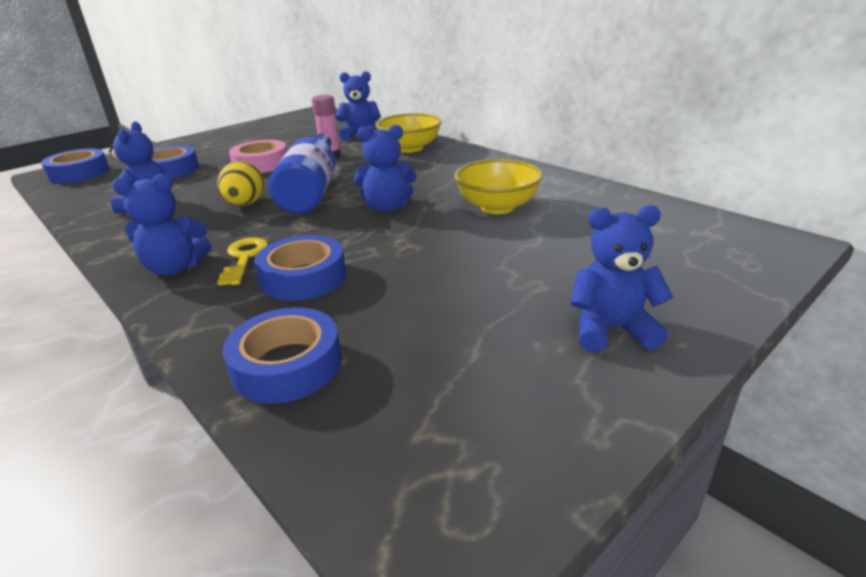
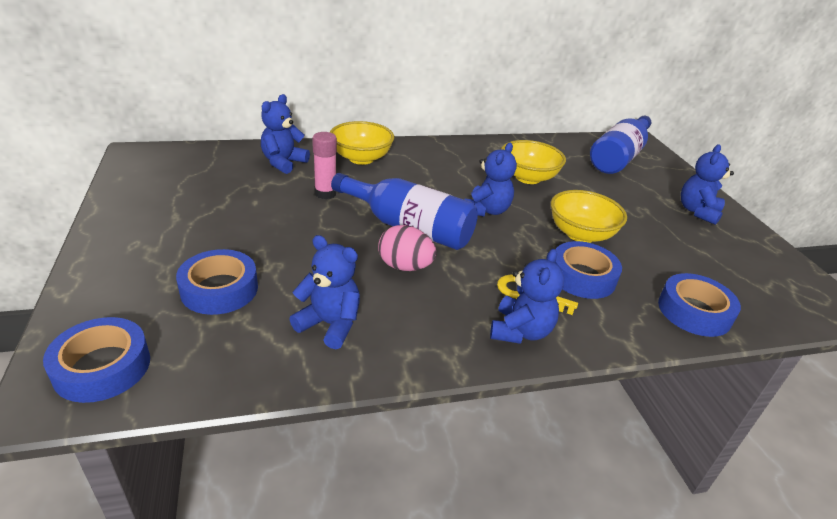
camera: 65 degrees left, 5 degrees up
yellow egg [217,161,264,206] -> pink egg [378,225,437,271]
pink tape [229,140,287,173] -> none
none -> yellow bowl [551,190,627,243]
none -> blue bottle [590,116,651,174]

